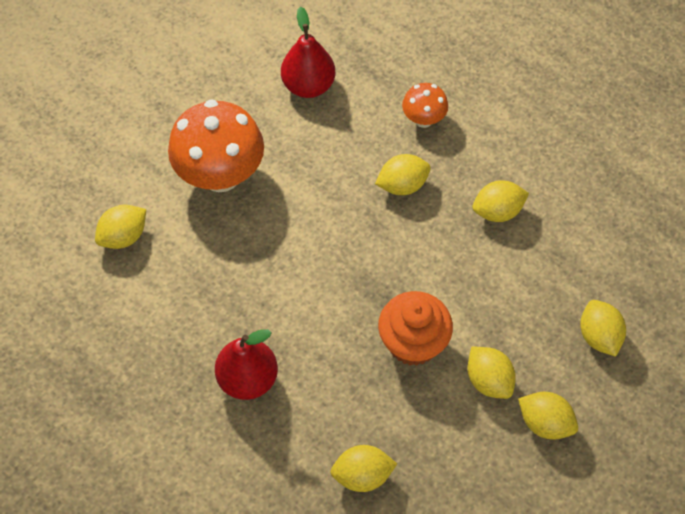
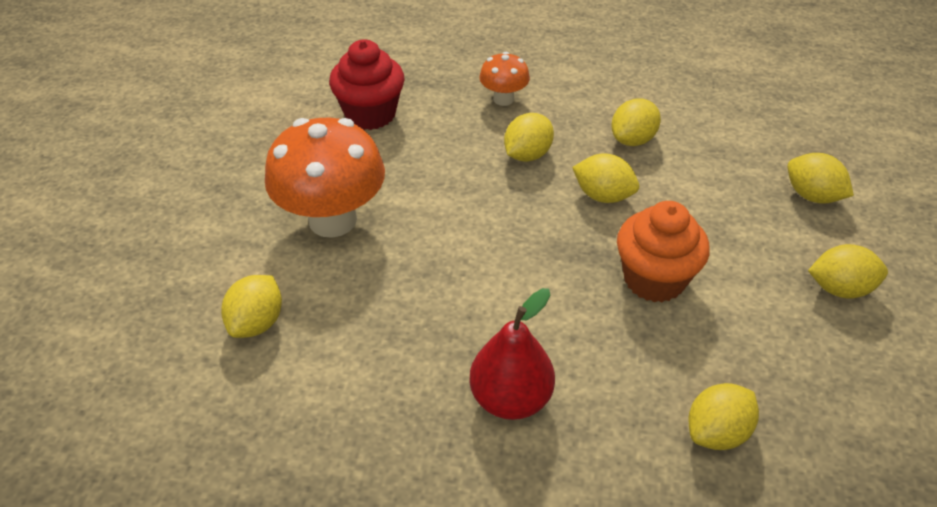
camera: 30 degrees left, 15 degrees down
red pear [281,7,335,98] -> red cupcake [329,39,405,130]
yellow lemon [467,346,516,399] -> yellow lemon moved to [572,153,639,203]

